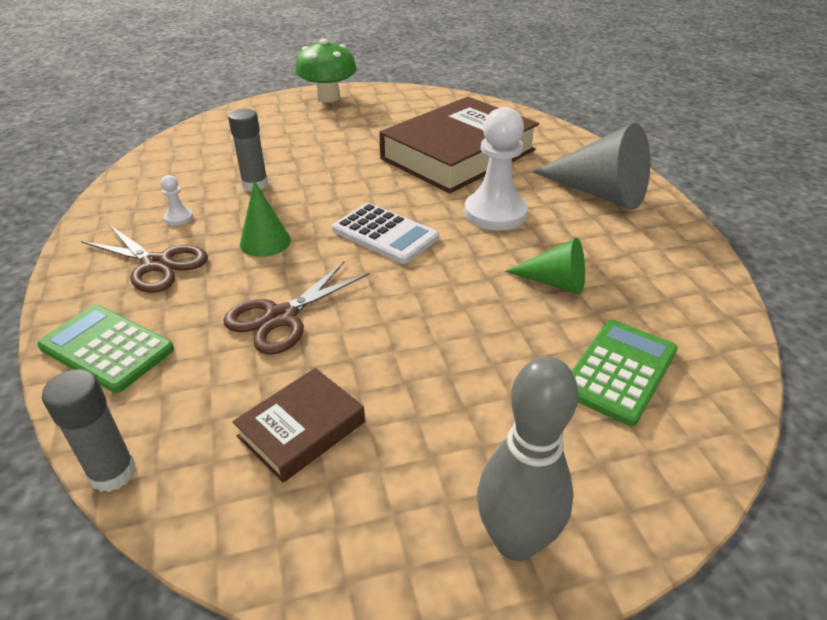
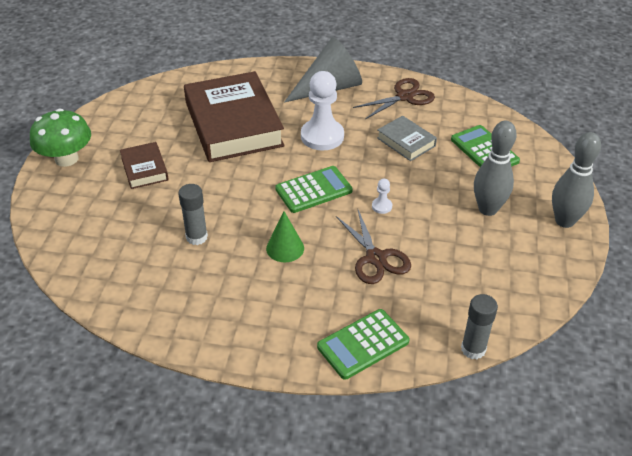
camera: 65 degrees left, 5 degrees up
brown scissors [81,225,208,293] -> brown scissors moved to [353,78,435,119]
white pawn [160,175,193,226] -> white pawn moved to [372,179,392,214]
brown book [233,368,365,483] -> brown book moved to [120,142,169,189]
white calculator [332,203,439,264] -> green calculator [275,166,353,213]
green cone [505,238,585,294] -> grey book [377,116,437,161]
none -> grey bowling pin [474,121,517,216]

